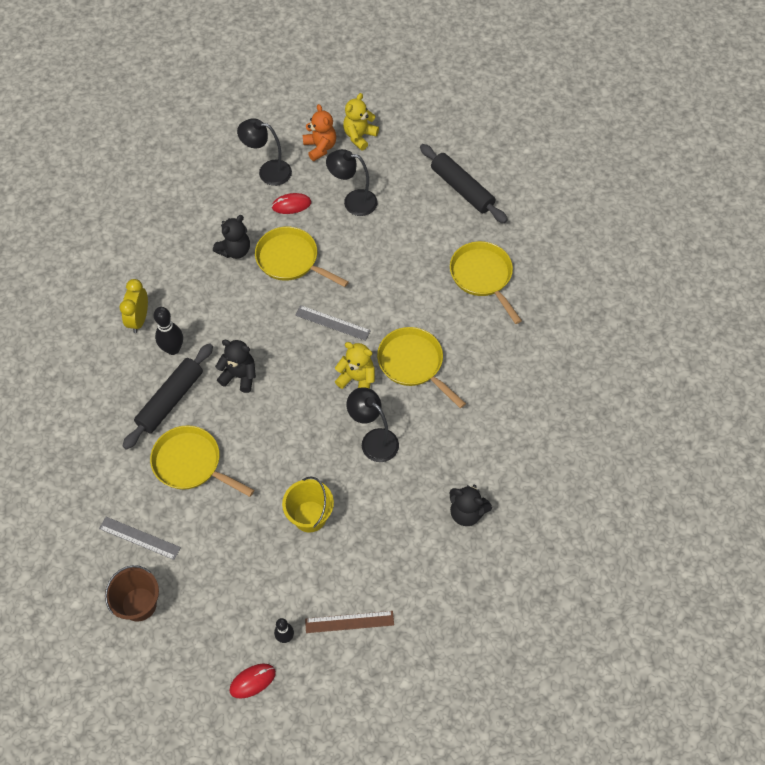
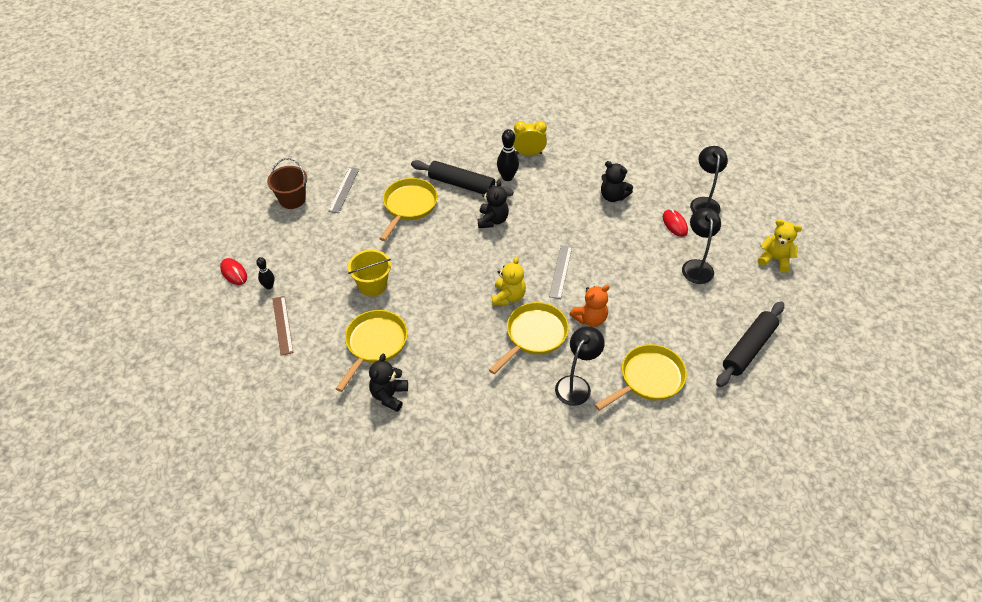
camera: 80 degrees right, 10 degrees down
yellow pan [255,227,349,287] -> yellow pan moved to [335,310,408,392]
orange teddy bear [303,104,336,161] -> orange teddy bear moved to [570,285,610,327]
black lamp [346,387,399,462] -> black lamp moved to [555,326,605,406]

